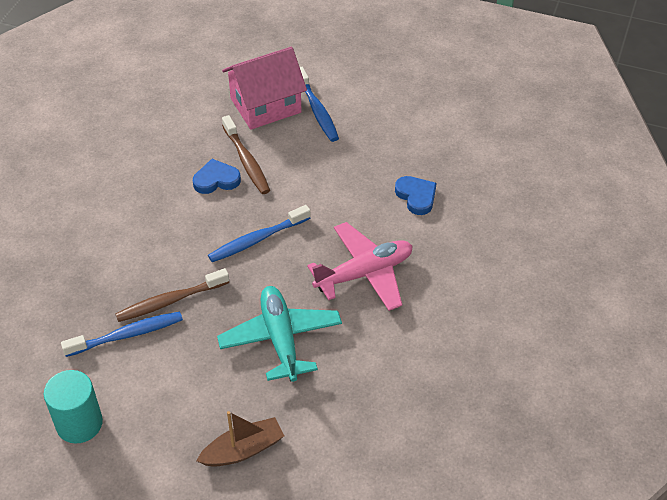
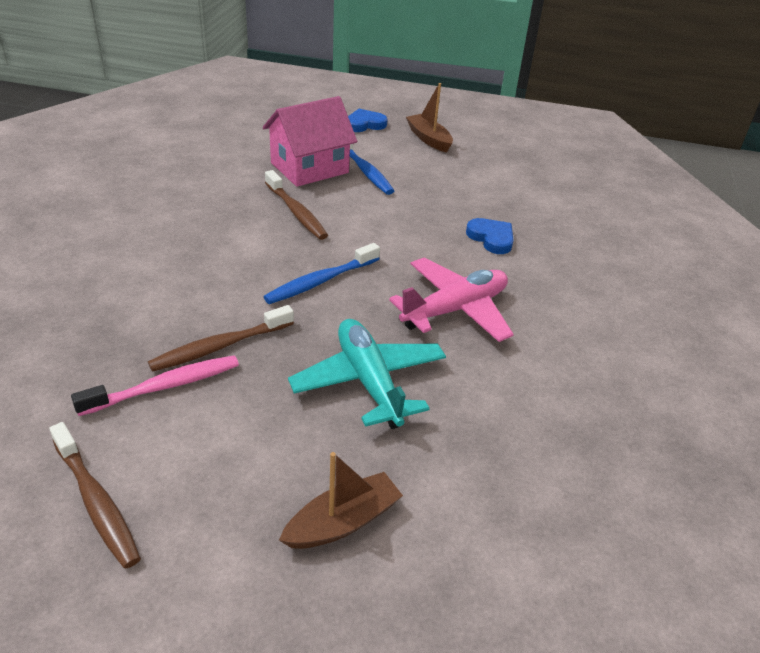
camera: 10 degrees left, 10 degrees down
turquoise cylinder [44,370,103,443] -> brown toothbrush [49,422,141,569]
blue toothbrush [61,312,183,357] -> pink toothbrush [71,355,239,416]
blue heart [193,159,241,194] -> blue heart moved to [348,109,388,132]
none -> brown boat [406,83,453,153]

